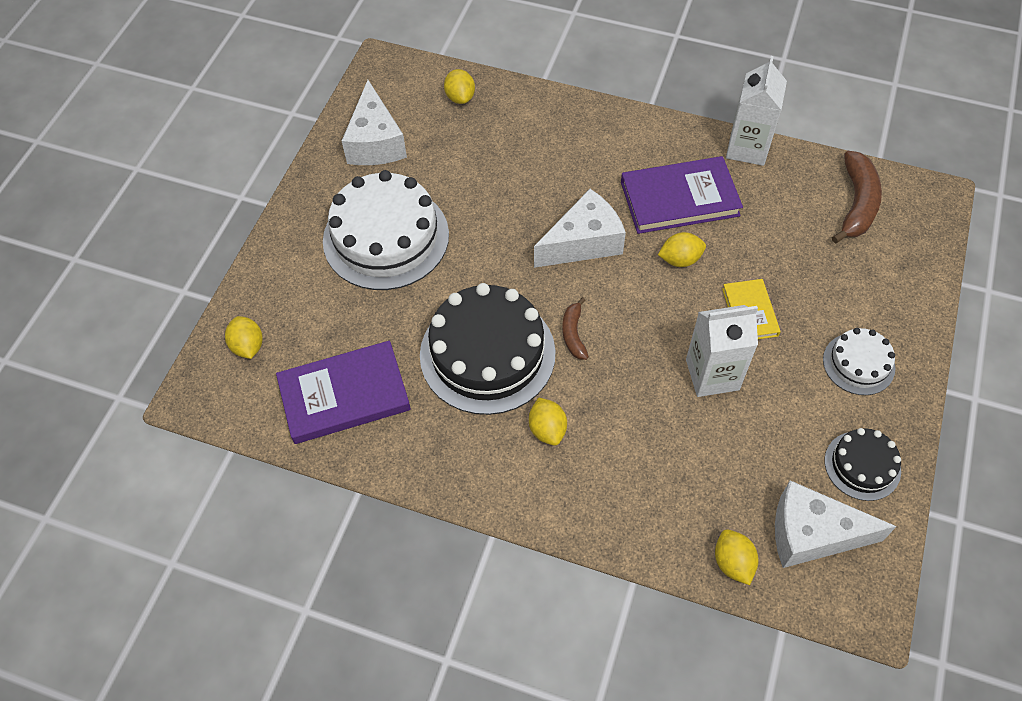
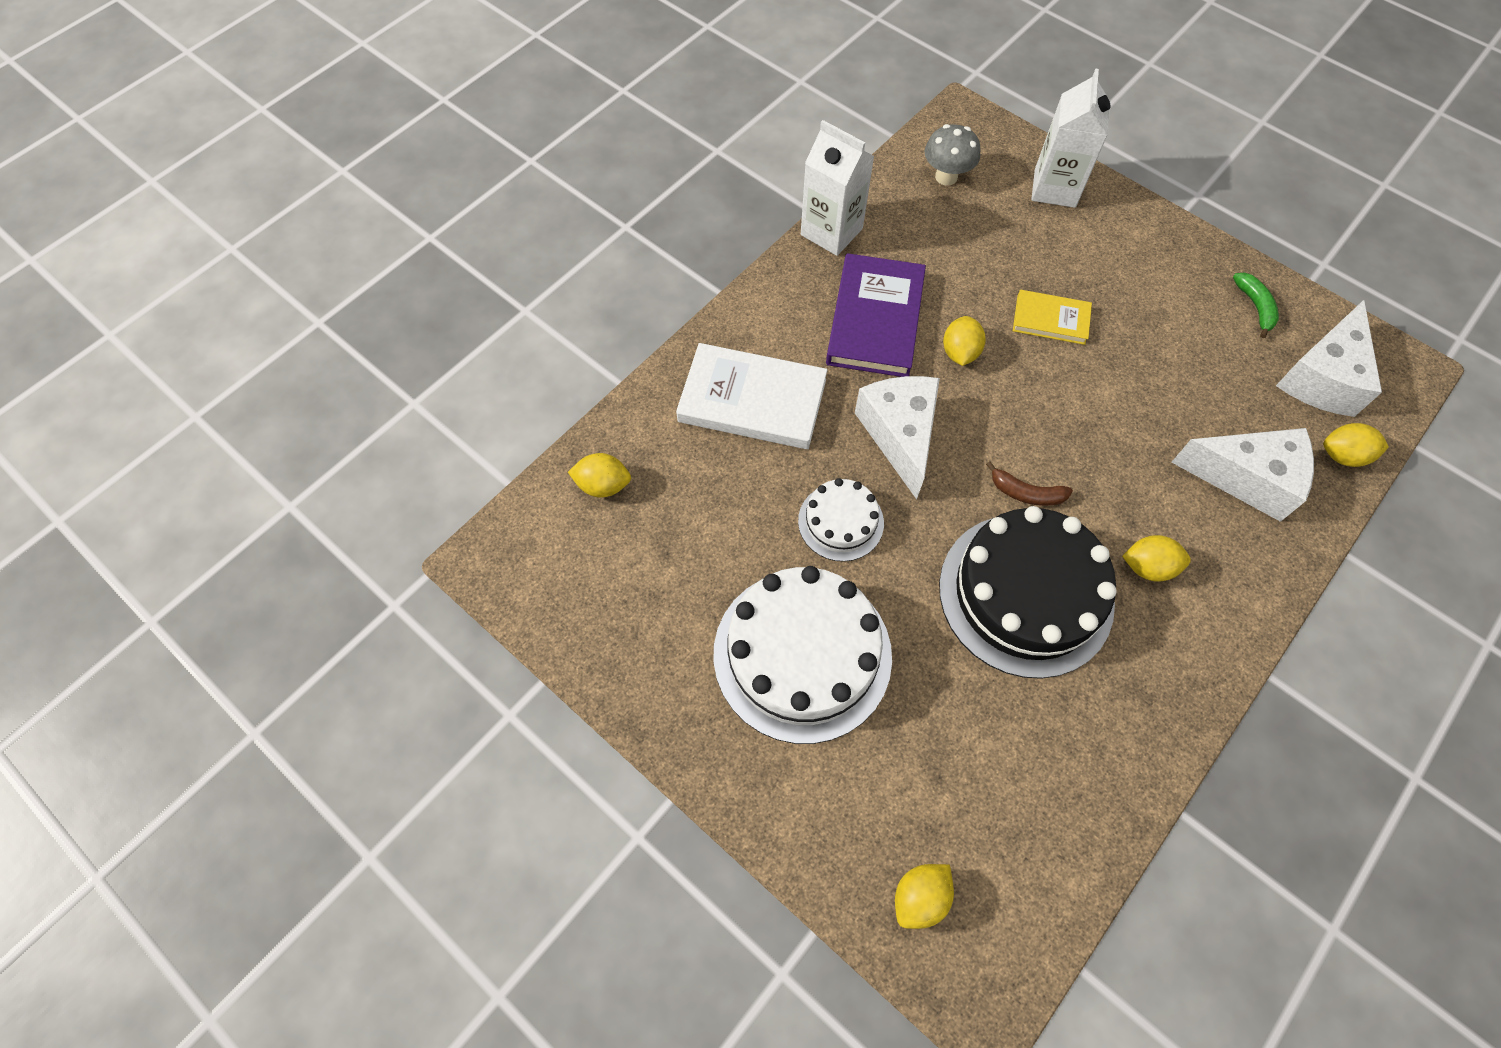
camera: 70 degrees left, 5 degrees up
yellow lemon [225,316,263,359] -> yellow lemon turned 45 degrees counterclockwise [895,864,954,929]
purple book [276,341,411,444] -> none
white cheese [342,80,407,165] -> white cheese moved to [1171,428,1314,522]
white carton [686,305,758,397] -> white carton moved to [1031,69,1111,208]
white cake [823,328,895,395] -> white cake moved to [798,478,884,562]
black cake [825,428,901,501] -> green banana [1233,273,1279,338]
brown banana [832,151,882,244] -> grey mushroom [924,124,981,186]
none -> white book [676,343,827,449]

